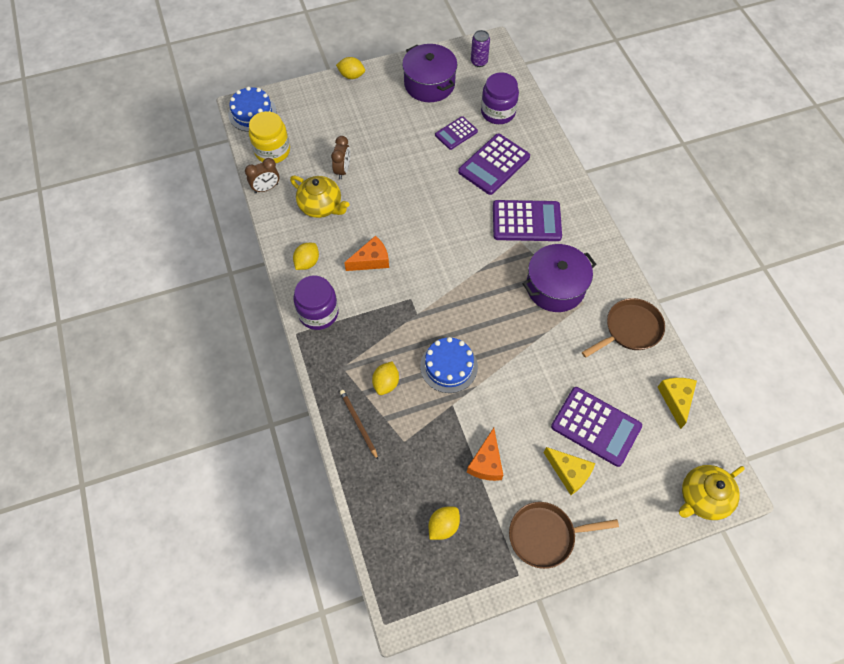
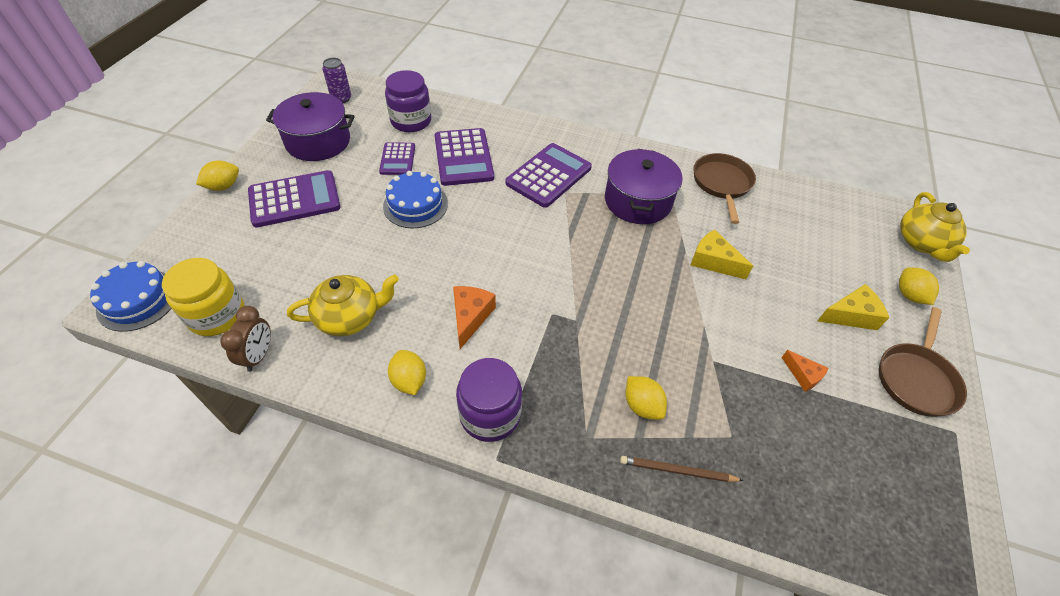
camera: 55 degrees left, 10 degrees down
brown clock [331,136,350,179] -> none
blue cake [420,337,478,393] -> blue cake moved to [383,171,448,228]
yellow lemon [428,507,460,540] -> yellow lemon moved to [899,267,939,305]
orange cheese [467,428,503,481] -> orange cheese [781,350,828,392], size x0.64
purple calculator [551,387,642,467] -> purple calculator moved to [248,170,340,228]
yellow cheese [658,378,697,429] -> yellow cheese moved to [690,229,753,279]

